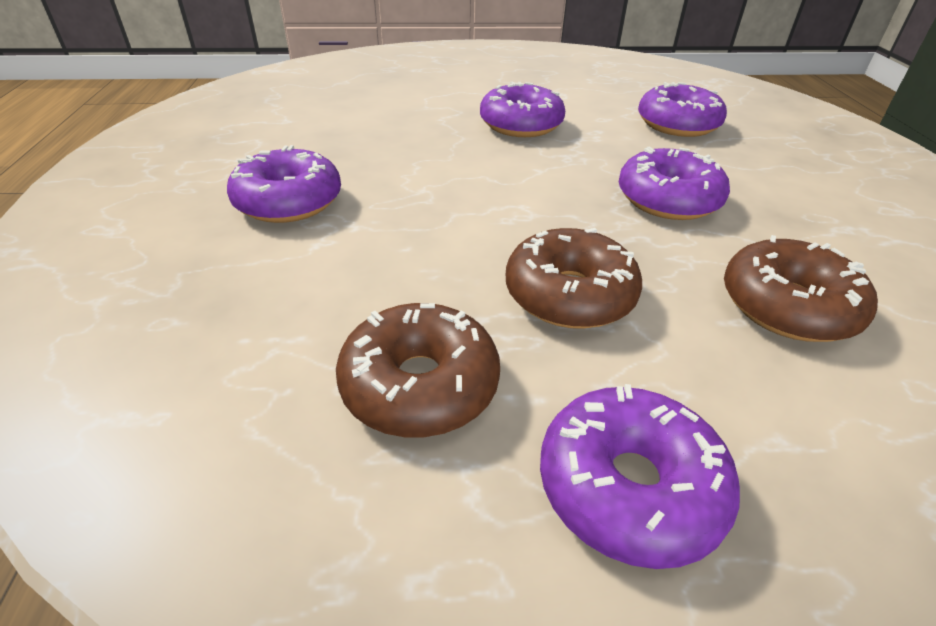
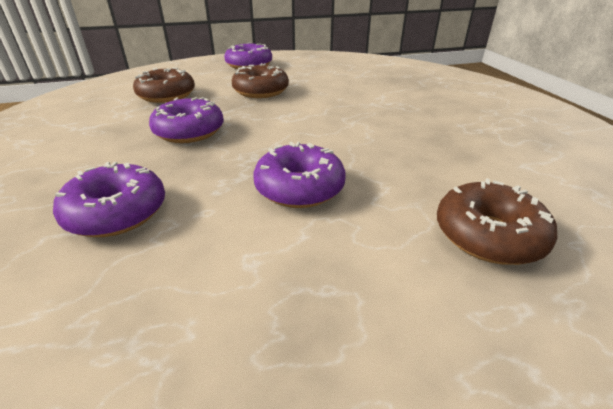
camera: 170 degrees right, 5 degrees down
purple donut [227,145,341,223] -> none
brown donut [336,303,500,437] -> brown donut moved to [437,179,558,265]

